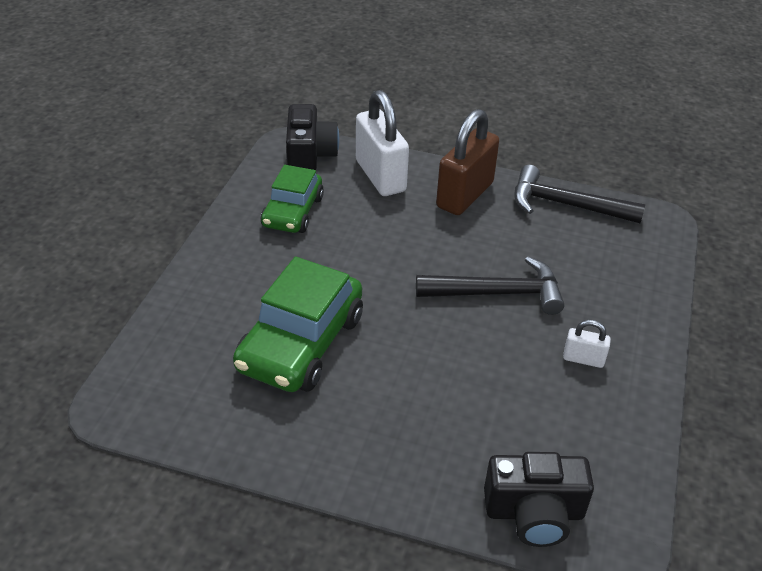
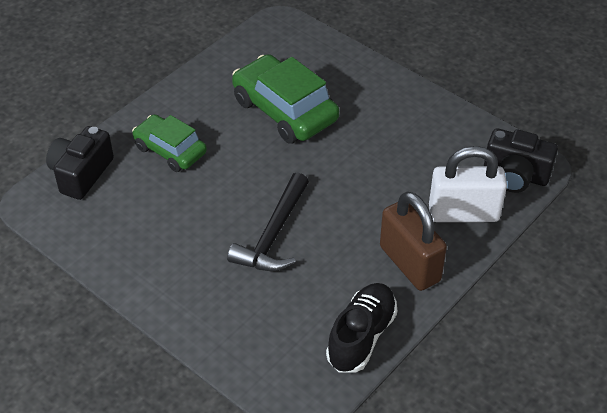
camera: 115 degrees right, 5 degrees up
green car [260,165,324,233] -> green car moved to [132,114,207,172]
black hammer [514,165,645,223] -> black shoe [326,283,397,372]
white padlock [563,320,611,368] -> none

